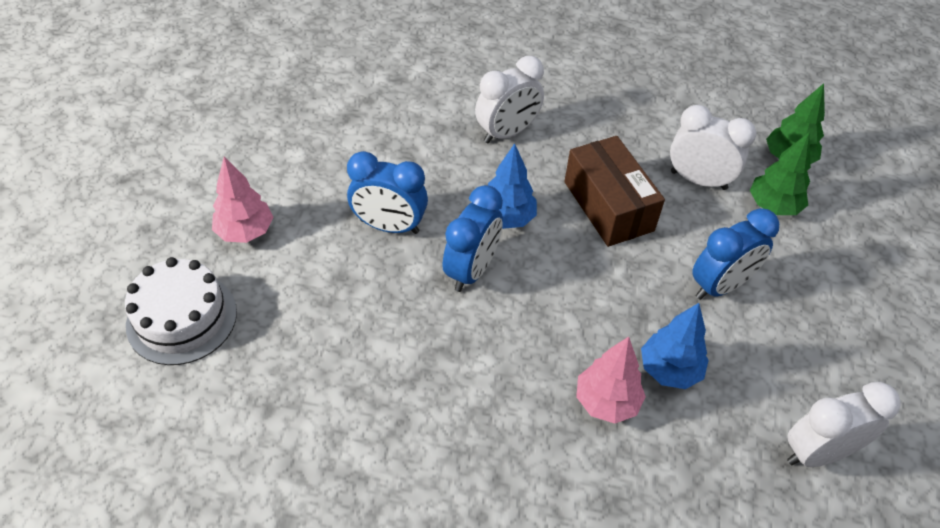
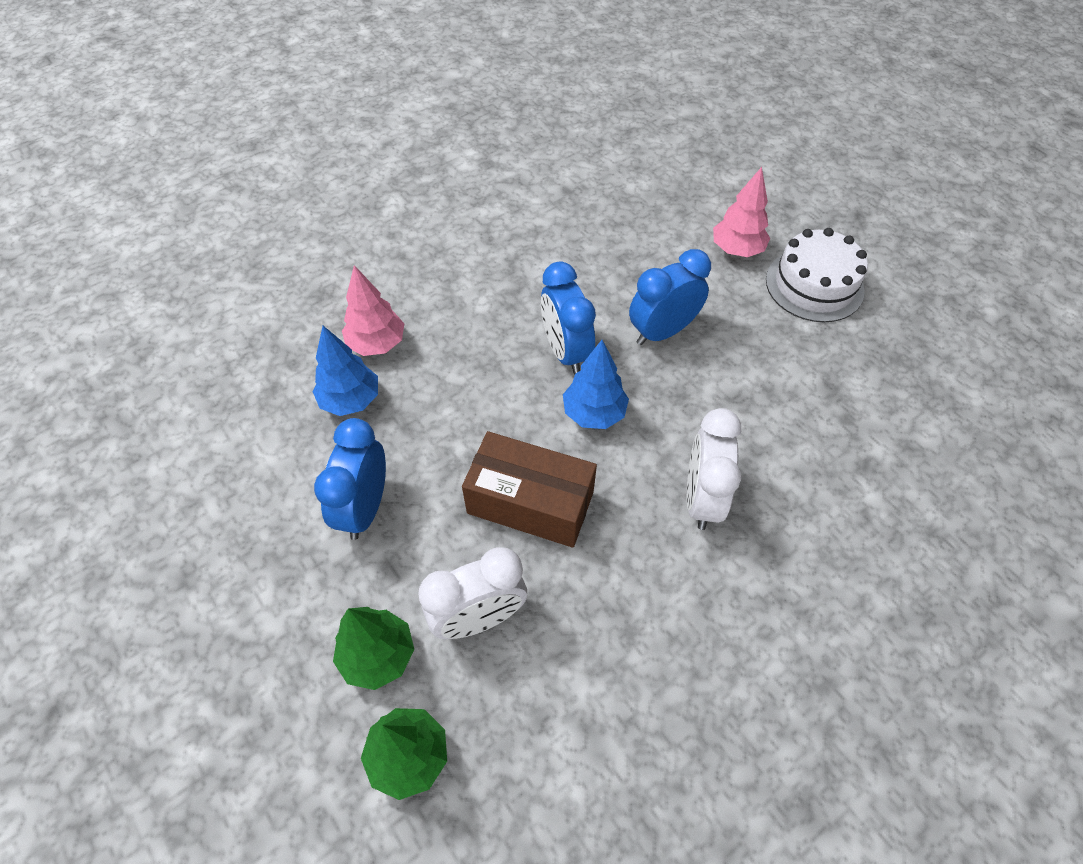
camera: 135 degrees right, 5 degrees up
white cake [125,257,237,365] -> white cake moved to [766,228,868,322]
white clock [787,382,901,467] -> none

